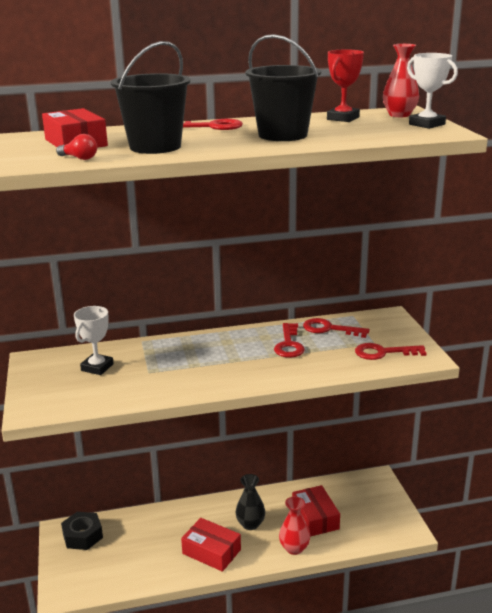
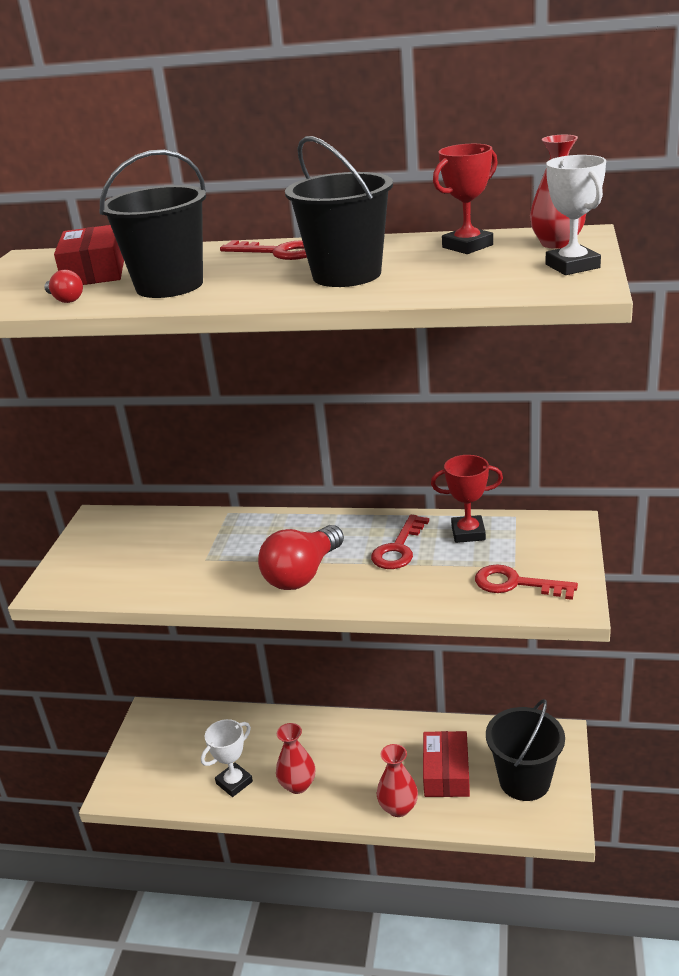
camera: 25 degrees right, 5 degrees up
black nut [61,512,103,550] -> none
white trophy [74,306,114,375] -> white trophy moved to [201,719,253,797]
red box [181,518,241,572] -> red vase [276,723,315,794]
black vase [235,474,265,530] -> none
red key [303,318,370,338] -> red trophy [431,455,503,543]
none -> red light bulb [258,525,344,590]
none -> black bucket [486,699,565,801]

